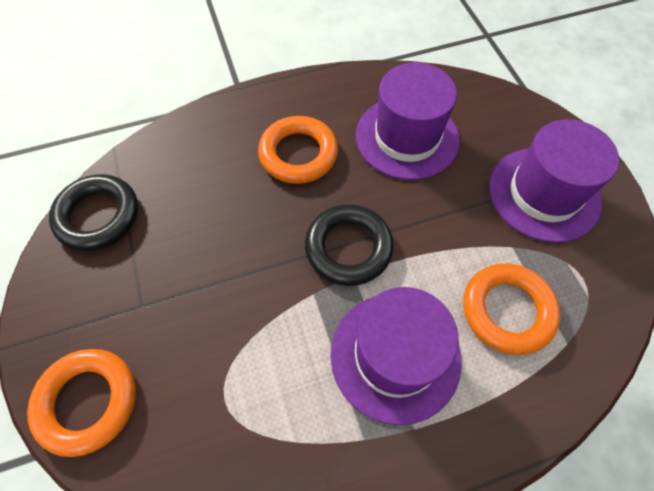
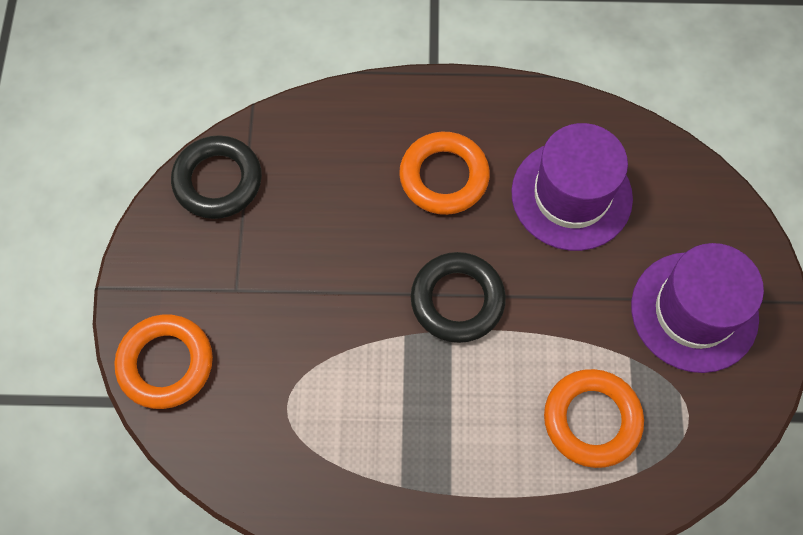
camera: 20 degrees right, 5 degrees up
purple hat [330,287,462,425] -> none

